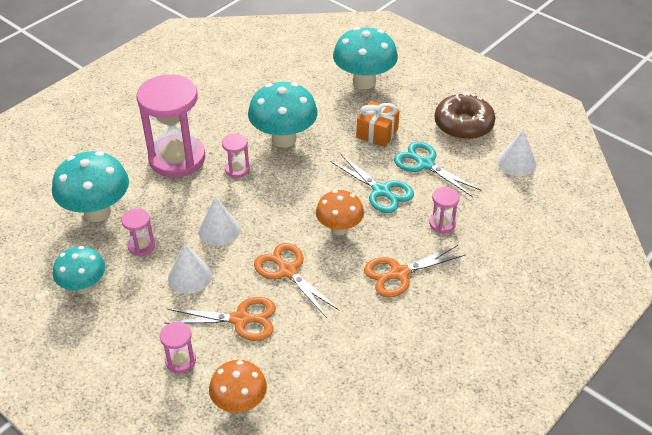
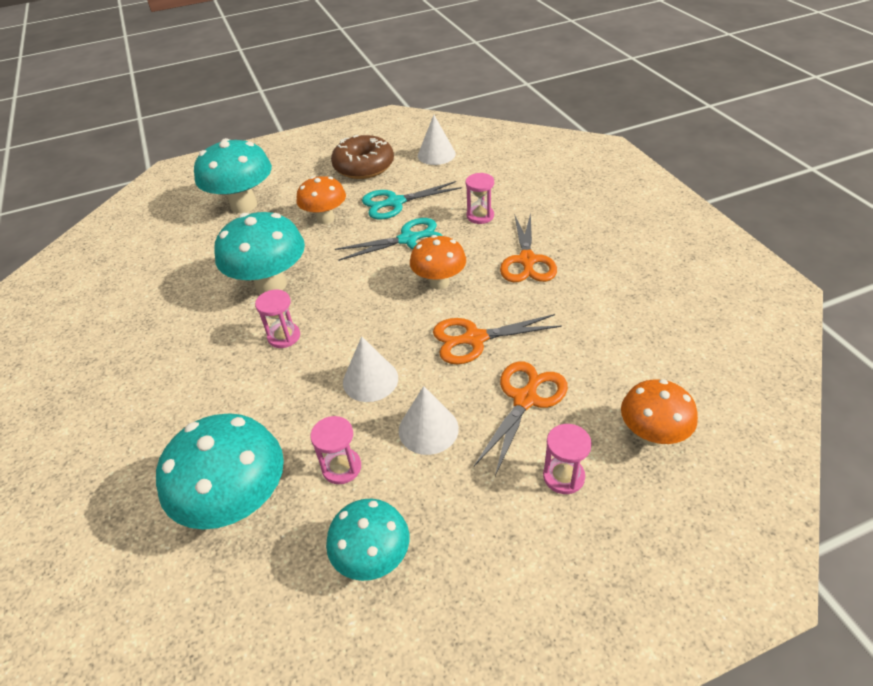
camera: 60 degrees left, 0 degrees up
pink hourglass [136,74,205,177] -> none
orange gift [356,101,400,147] -> orange mushroom [296,176,346,224]

